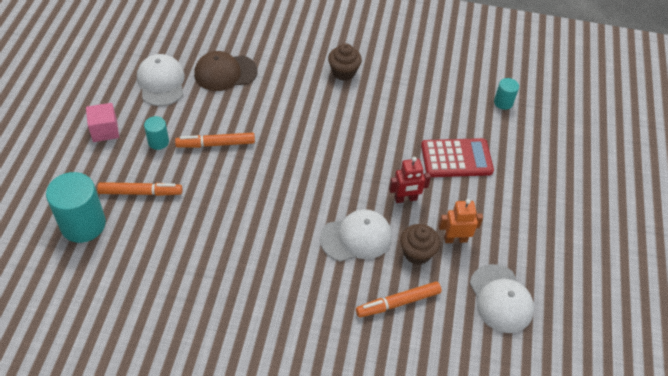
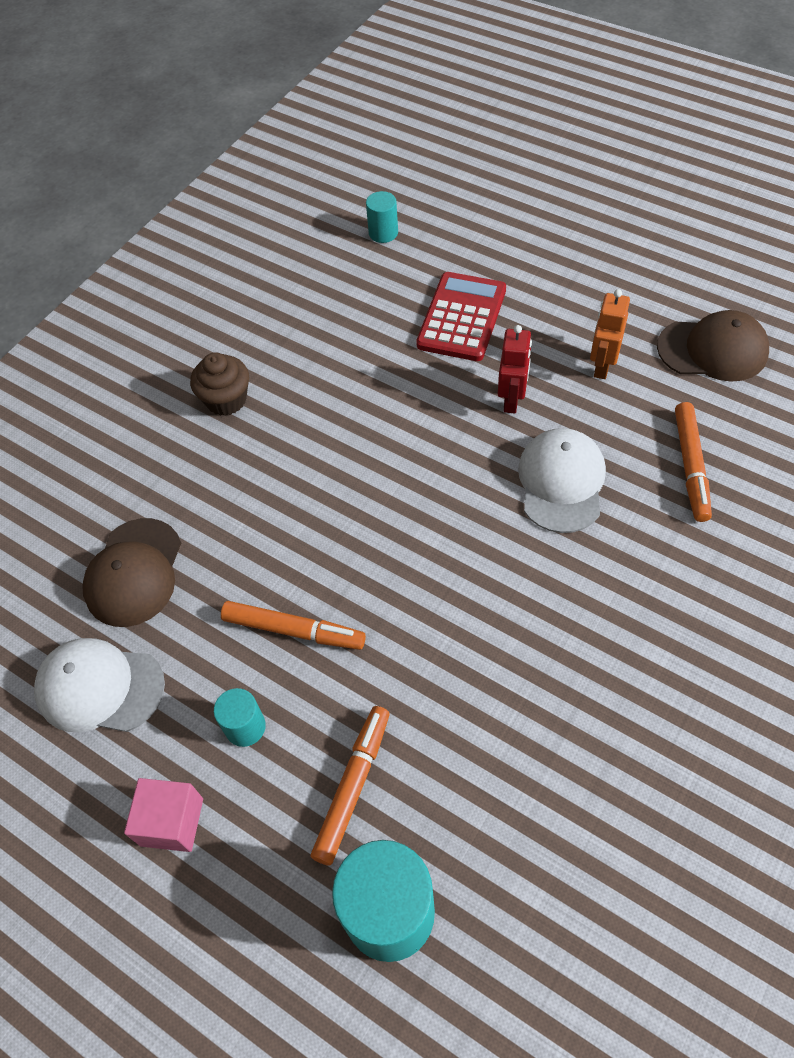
camera: 60 degrees left, 5 degrees up
orange marker [175,133,255,148] -> orange marker turned 90 degrees counterclockwise [221,601,366,650]
brown cupcake [400,224,440,265] -> none
white cap [470,264,534,333] -> brown cap [657,310,769,382]

